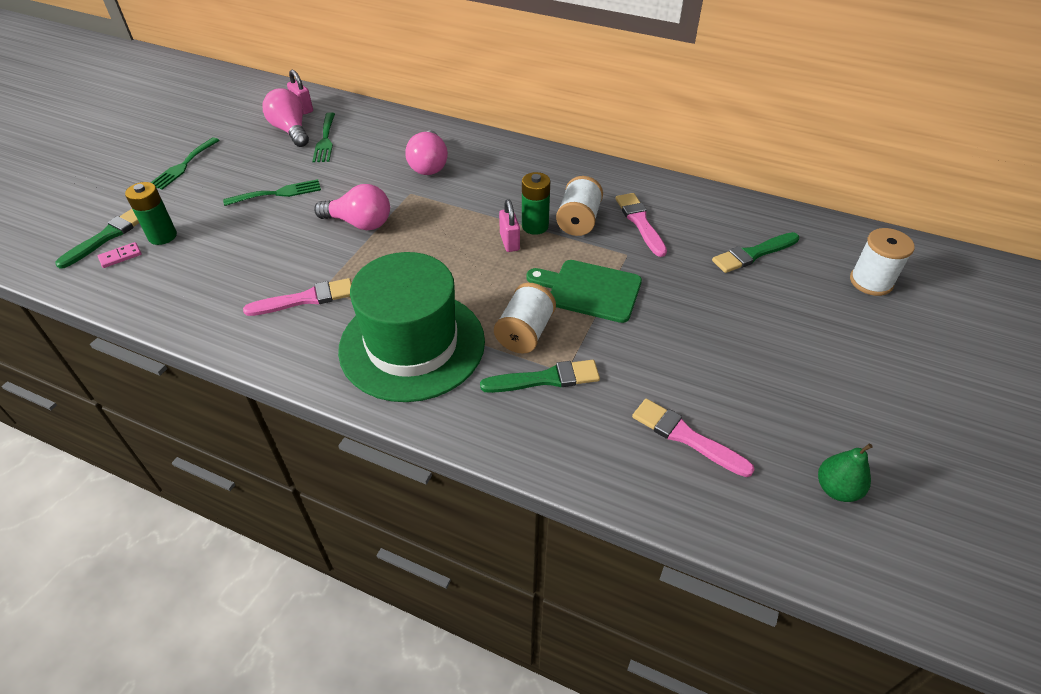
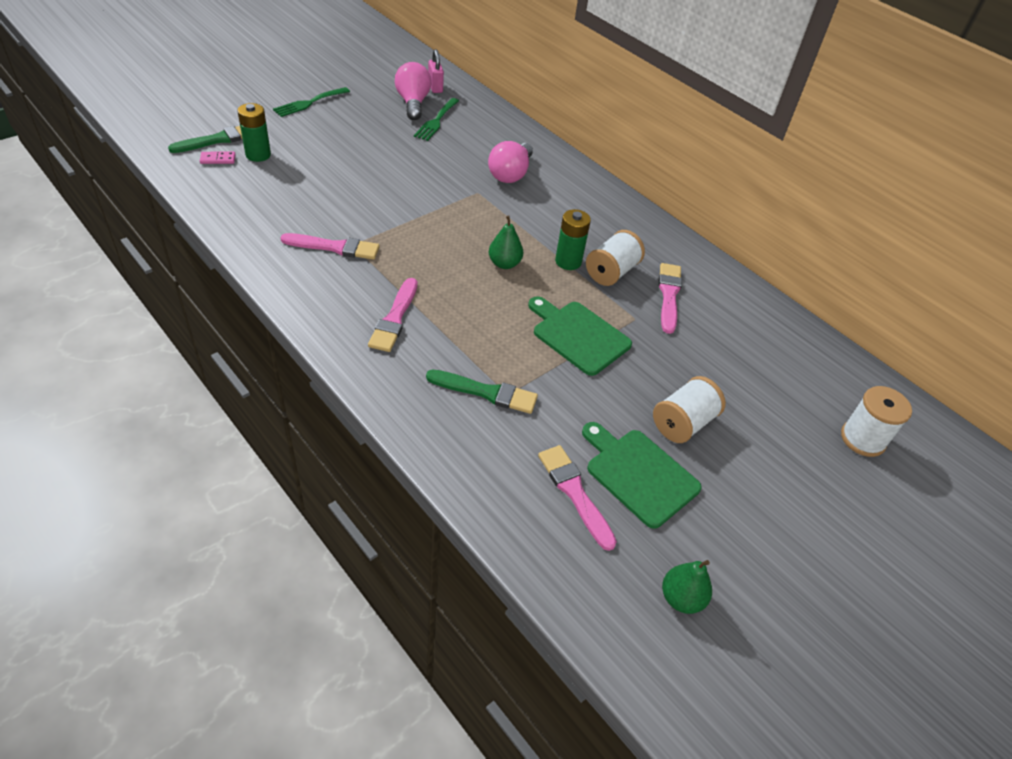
camera: 20 degrees right, 0 degrees up
green fork [223,179,321,206] -> none
pink light bulb [314,184,390,230] -> none
green hat [338,252,485,402] -> pink brush [368,278,417,352]
white spool [494,283,556,354] -> white spool moved to [653,376,726,443]
pink padlock [499,199,520,252] -> none
green brush [712,232,799,273] -> none
none -> green pear [489,216,523,269]
none -> green cutting board [582,422,702,529]

